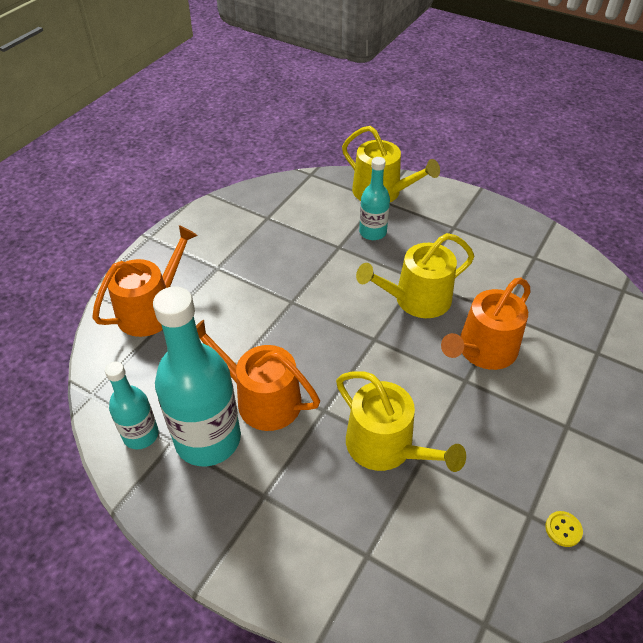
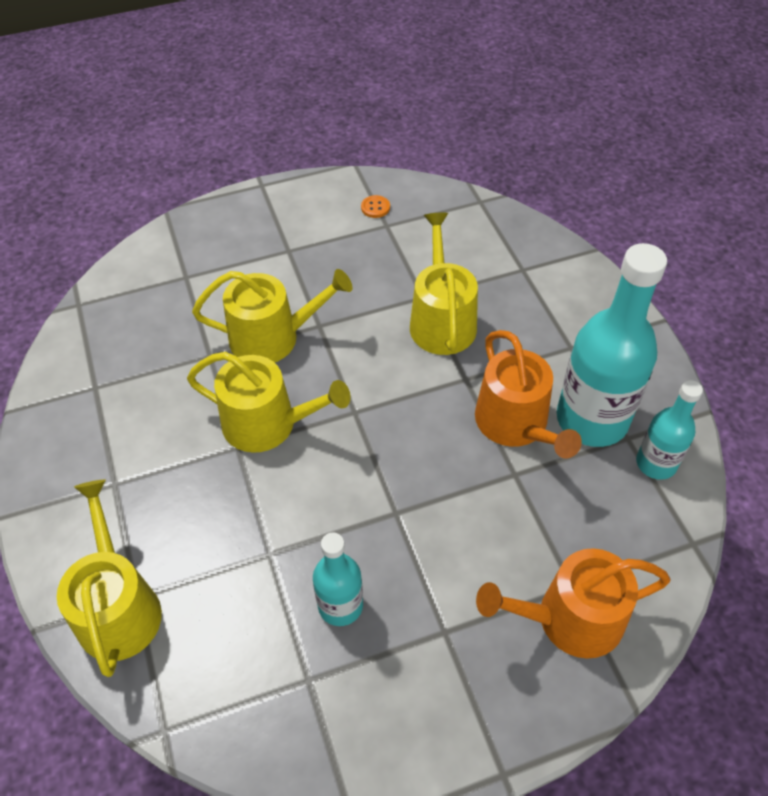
camera: 140 degrees left, 5 degrees up
turquoise bottle [359,157,390,240] -> turquoise bottle moved to [313,533,363,626]
orange watering can [441,278,531,370] -> yellow watering can [192,269,352,363]
yellow button [545,511,583,547] -> orange button [361,195,390,218]

